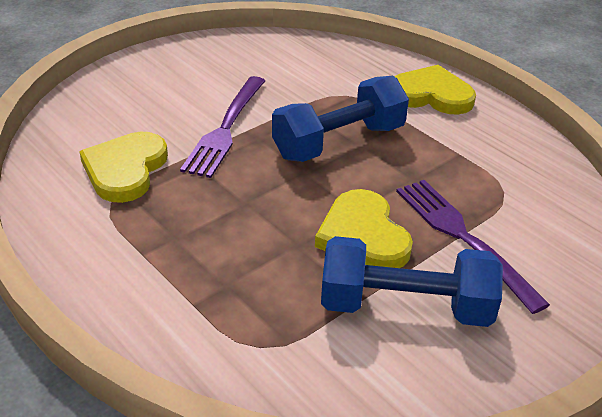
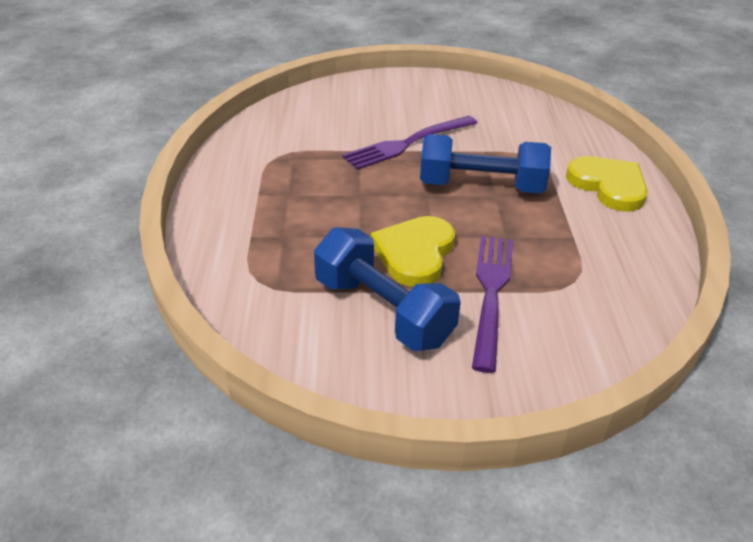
camera: 40 degrees right, 0 degrees up
yellow heart [79,132,168,203] -> none

